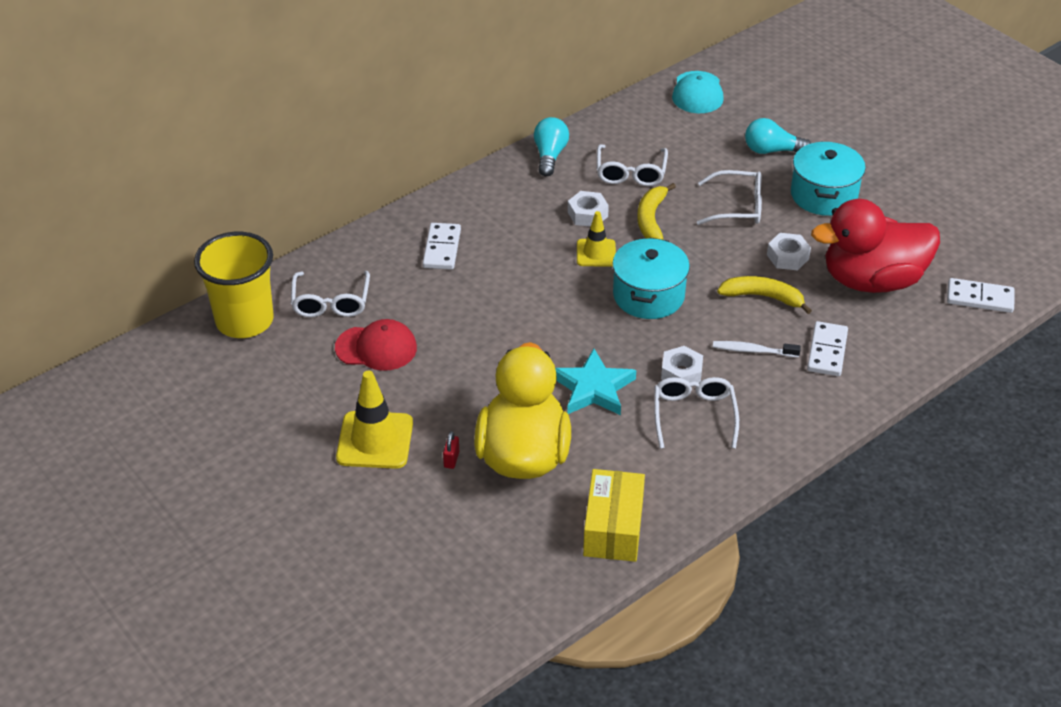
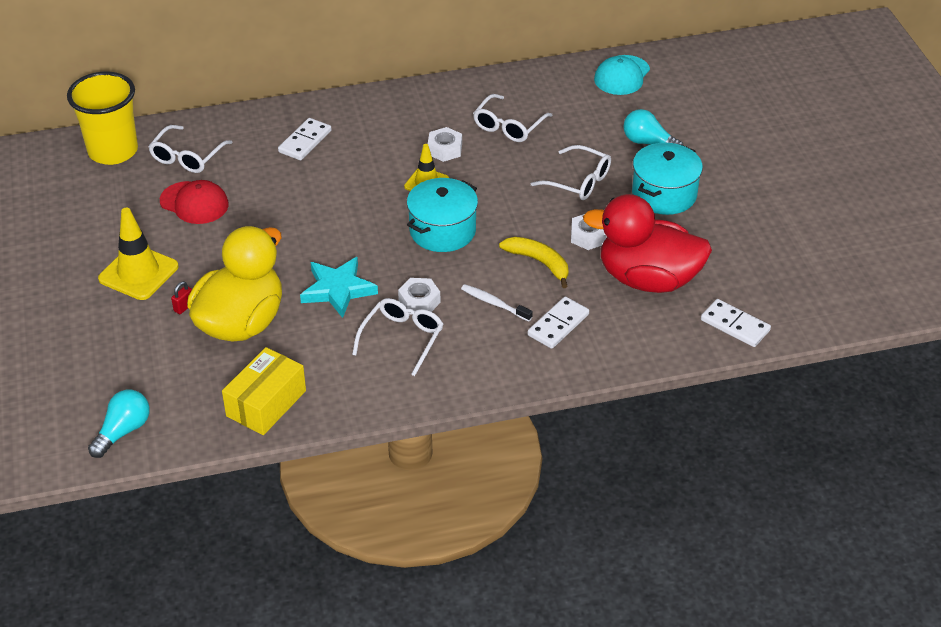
camera: 25 degrees right, 0 degrees up
turquoise light bulb [534,117,569,176] -> turquoise light bulb moved to [88,390,150,458]
yellow banana [638,183,676,240] -> none

